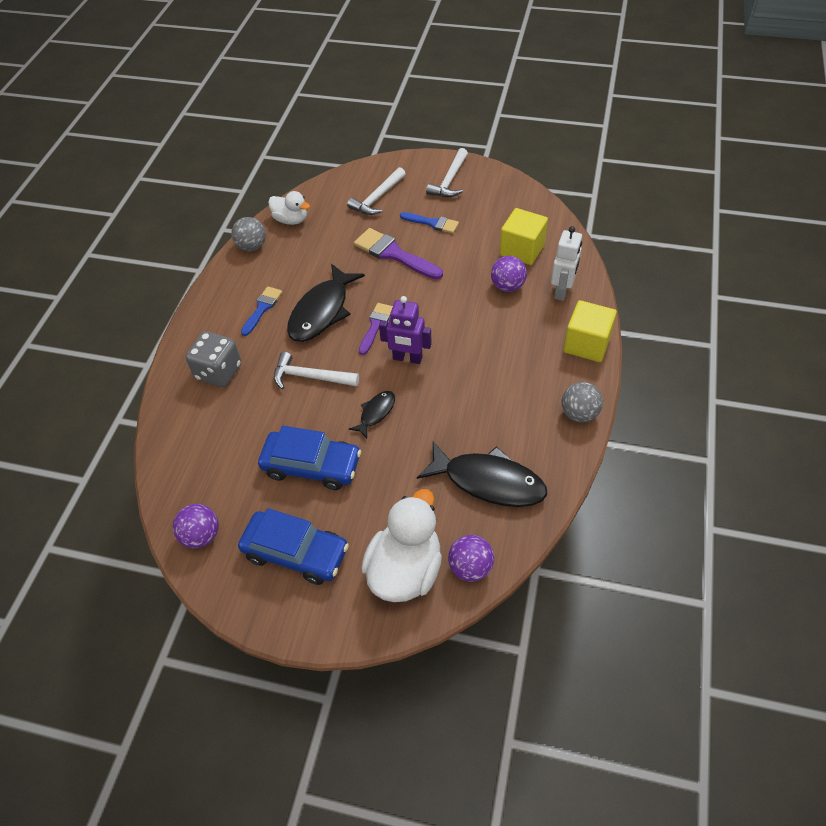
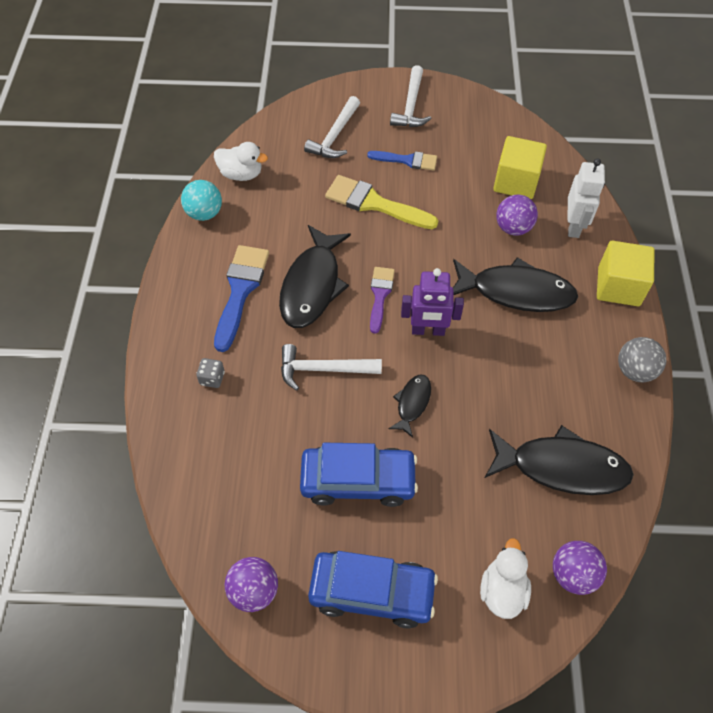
camera: 15 degrees left, 5 degrees up
grey dice [186,331,241,387] -> grey dice [196,358,225,388], size x0.48
grey ball [232,217,266,251] -> turquoise ball [181,180,222,221]
blue brush [241,286,282,336] -> blue brush [214,245,269,352], size x1.60
purple brush [354,228,443,280] -> yellow brush [325,175,438,229]
white duck [361,489,442,602] -> white duck [480,538,531,619], size x0.58
none -> black fish [453,257,578,312]

